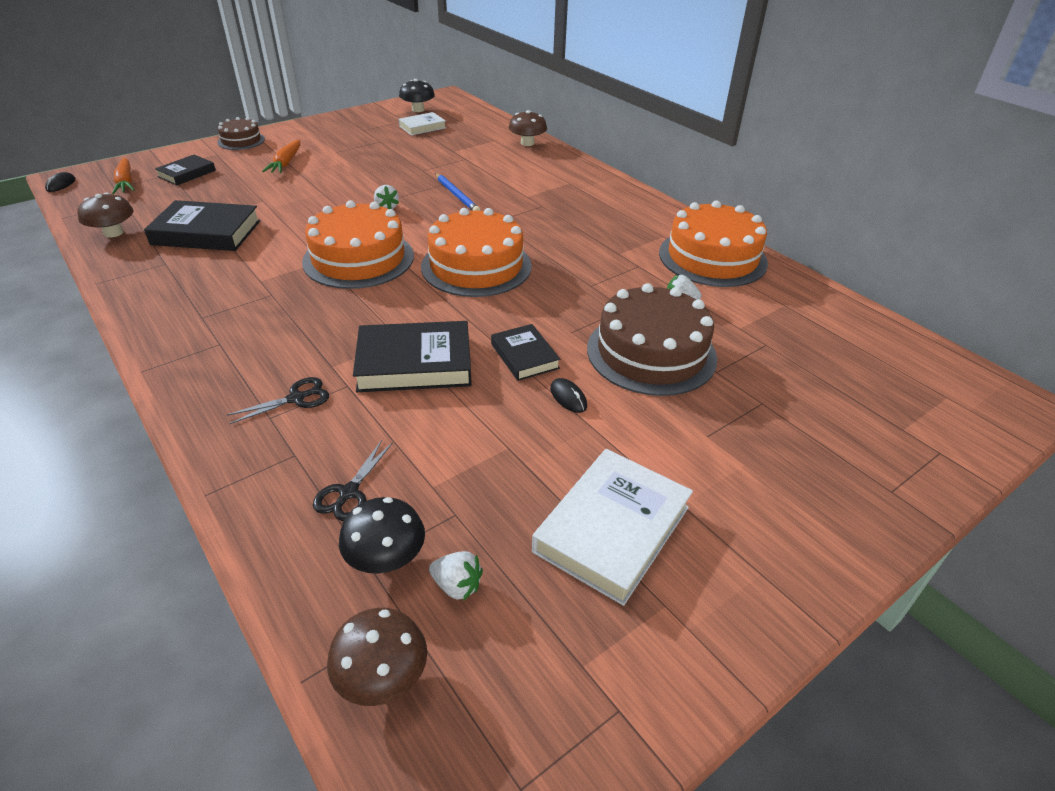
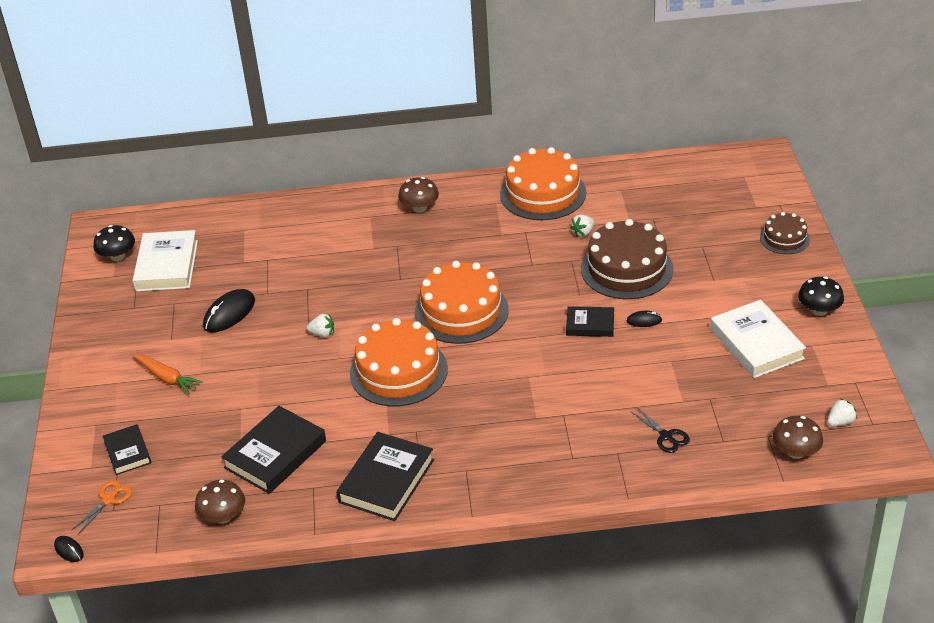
camera: 55 degrees left, 0 degrees up
orange carrot [112,158,135,194] -> orange scissors [72,480,132,534]
brown cake [217,117,265,150] -> brown cake moved to [760,212,810,254]
black scissors [227,377,329,424] -> none
black mushroom [339,497,425,574] -> black mushroom moved to [798,277,844,316]
black book [353,321,472,392] -> black book moved to [336,432,434,521]
white book [399,112,446,135] -> white book [133,230,198,291], size x1.70
white strawberry [429,551,483,601] -> white strawberry moved to [827,399,857,427]
blue pencil [435,173,480,211] -> none
brown mushroom [509,110,547,146] -> brown mushroom moved to [398,177,439,213]
none -> black mouse [203,289,255,332]

